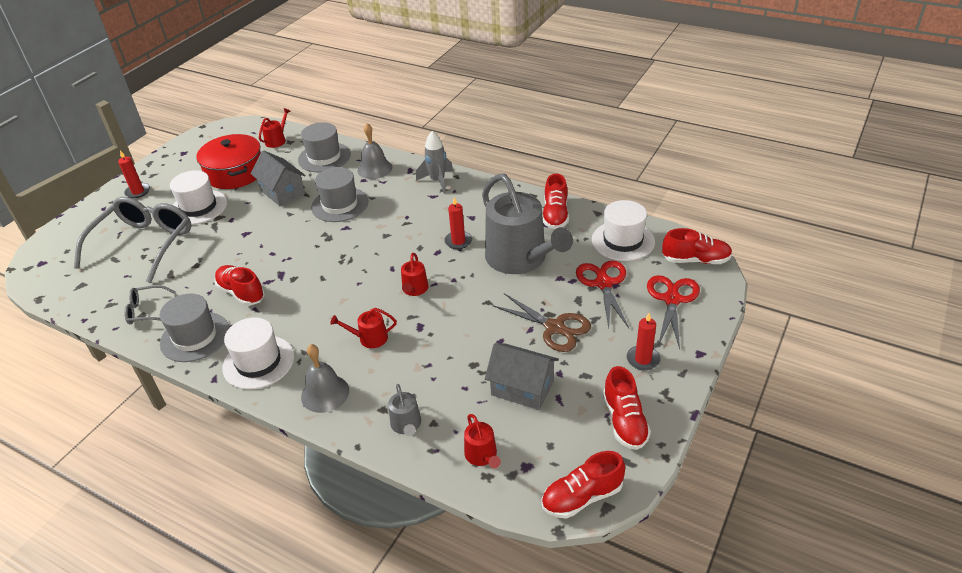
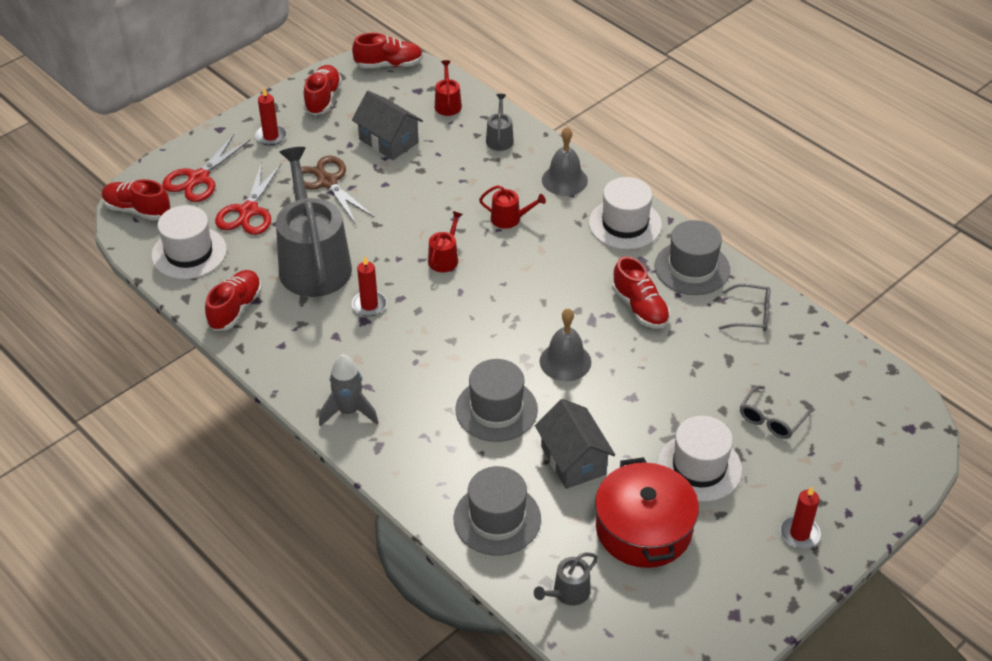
camera: 165 degrees left, 5 degrees up
grey glasses [74,197,192,283] -> grey glasses [740,385,812,439], size x0.46
red watering can [259,108,290,148] -> grey watering can [534,553,598,606]
grey bell [357,123,392,179] -> grey bell moved to [540,308,591,381]

